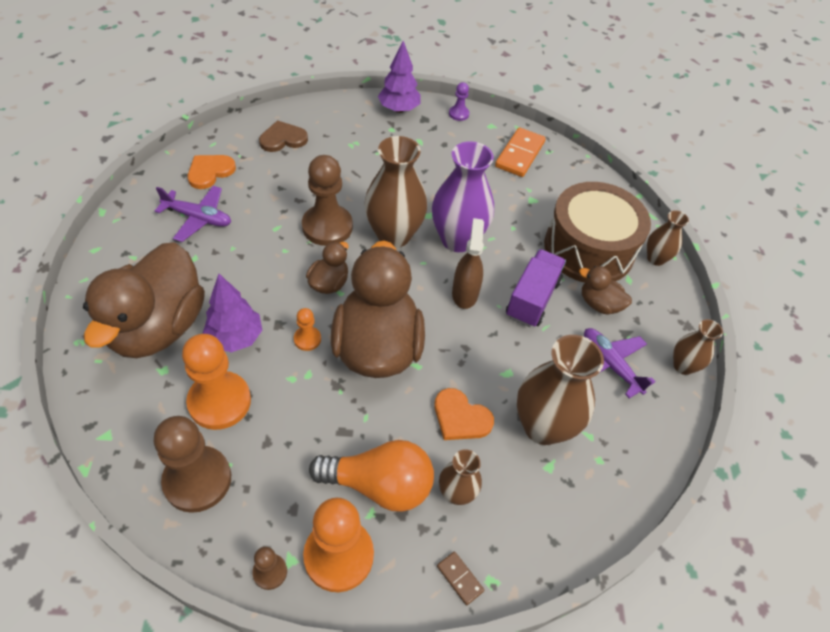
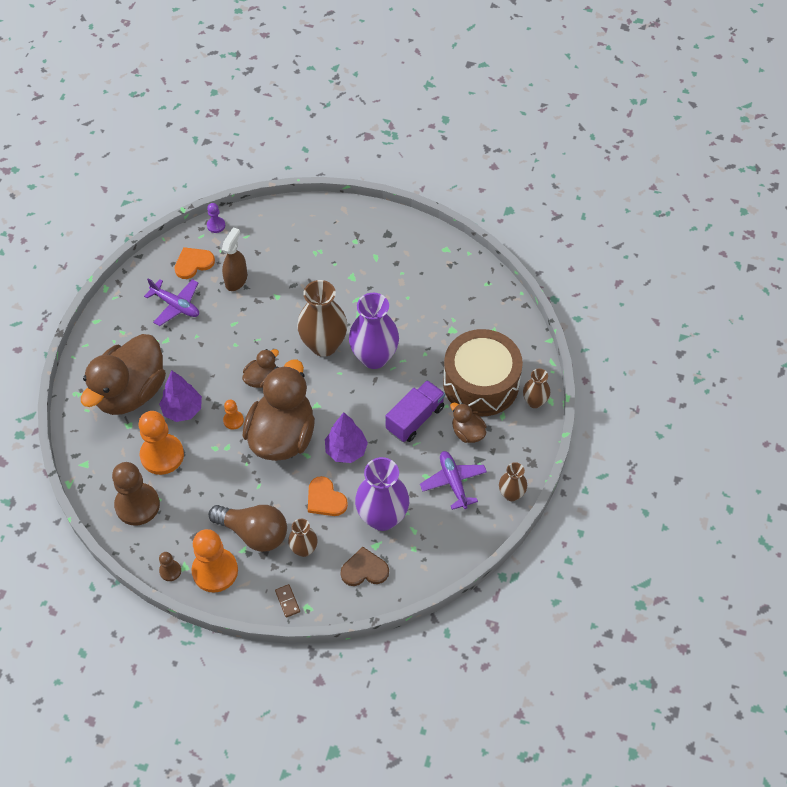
camera: 20 degrees right, 5 degrees up
brown heart [259,120,308,152] -> brown heart moved to [340,547,389,586]
brown pawn [302,155,353,246] -> none
orange light bulb [309,440,434,512] -> brown light bulb [209,505,287,552]
purple tree [378,41,420,113] -> purple tree moved to [325,412,368,463]
purple pawn [449,82,469,121] -> purple pawn moved to [207,203,225,233]
brown spray bottle [452,218,484,309] -> brown spray bottle moved to [222,227,247,291]
orange domino [495,127,546,177] -> none
brown vase [517,335,604,445] -> purple vase [355,457,409,531]

